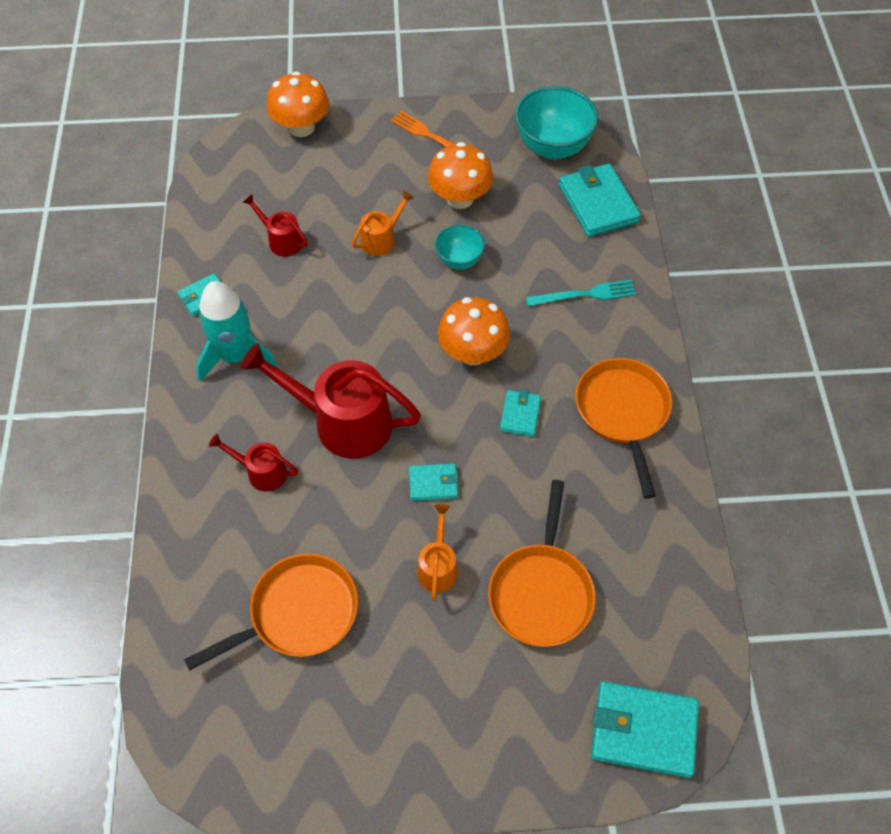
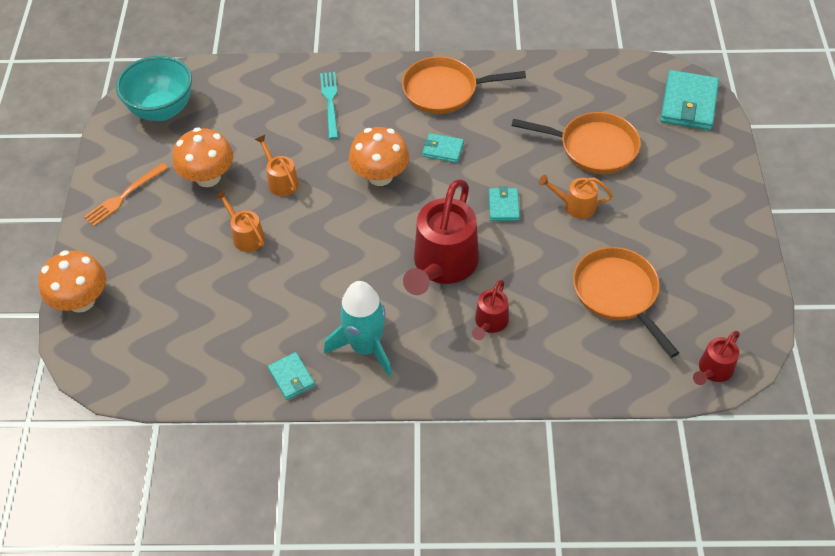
camera: 85 degrees left, 5 degrees down
red watering can [243,194,308,257] -> red watering can moved to [693,331,740,385]
turquoise bowl [435,225,485,270] -> orange watering can [255,135,299,196]
turquoise wallet [559,164,641,237] -> none

